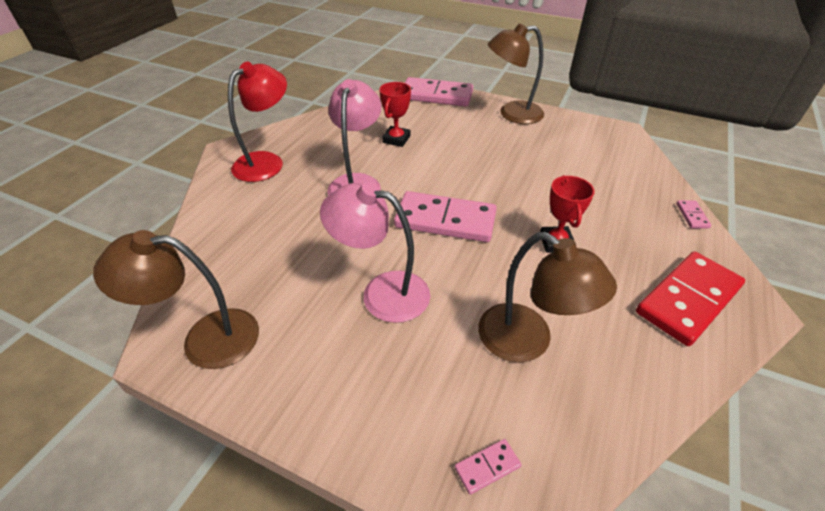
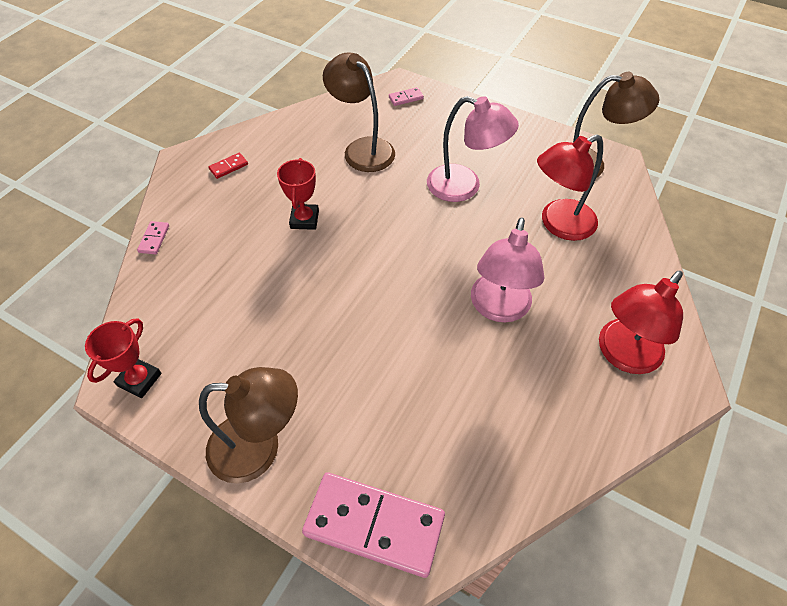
camera: 175 degrees left, 10 degrees up
red trophy [379,82,411,147] -> red trophy moved to [85,318,162,398]
pink domino [394,191,497,242] -> none
red domino [636,252,745,346] -> red domino [208,153,248,179], size x0.41
none -> red lamp [537,134,603,241]

